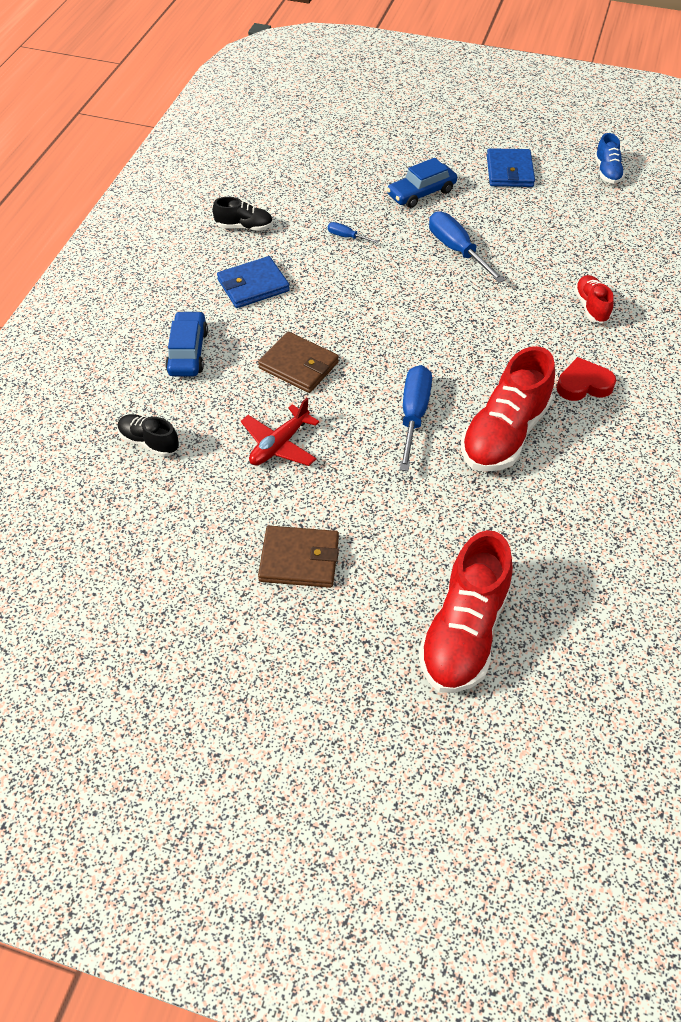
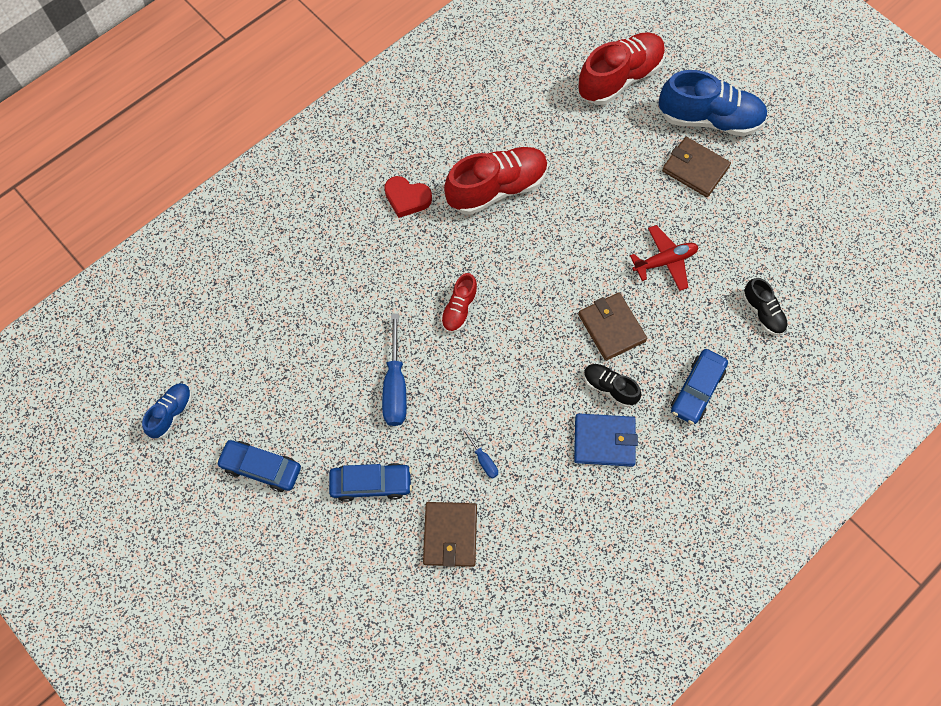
camera: 150 degrees left, 15 degrees up
black shoe [213,197,273,231] -> black shoe moved to [584,364,641,407]
blue screwdriver [399,365,432,471] -> none
blue wallet [487,148,535,187] -> blue car [216,440,301,492]
red shoe [574,275,614,323] -> red shoe moved to [441,273,478,333]
none -> brown wallet [423,502,477,567]
none -> blue shoe [659,70,768,136]

